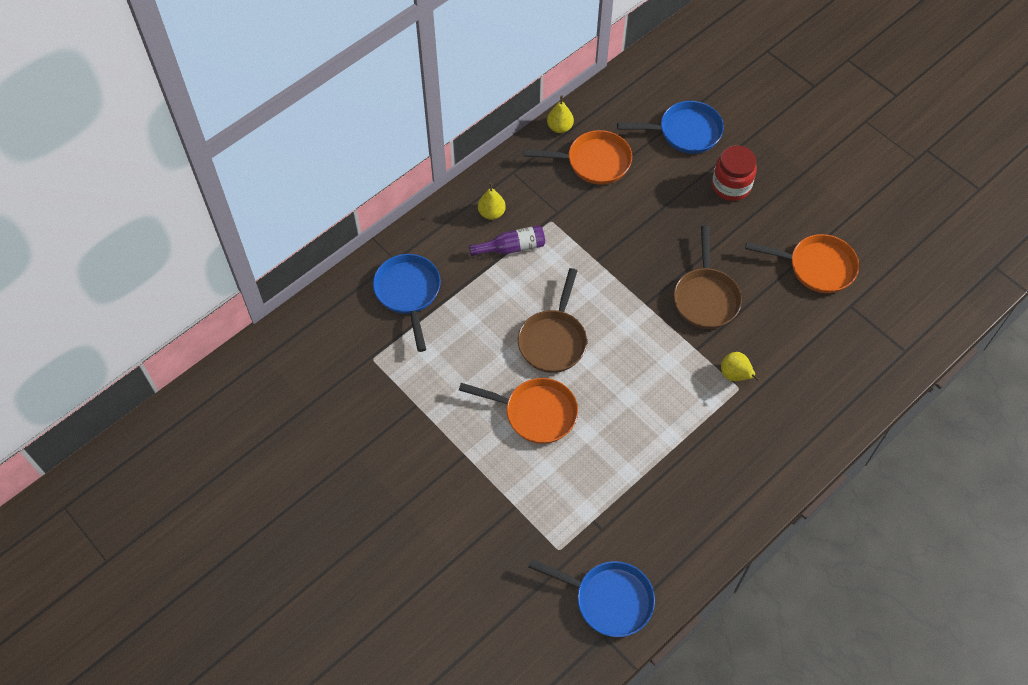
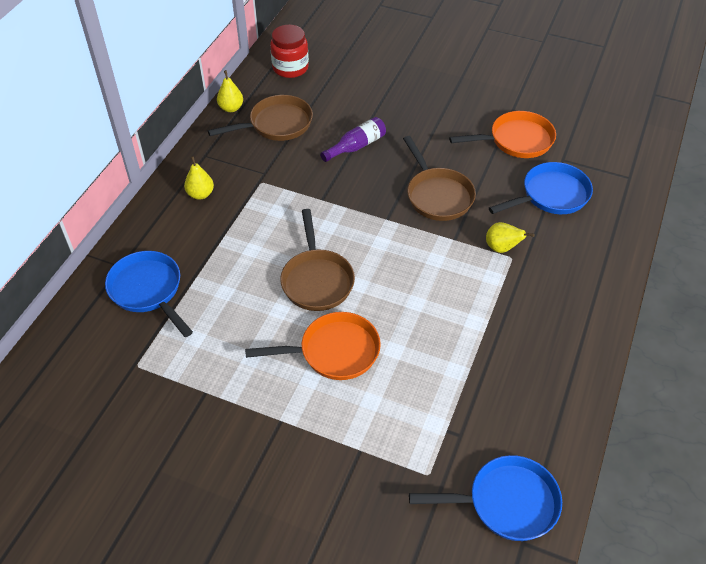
camera: 25 degrees left, 10 degrees down
purple bottle [469,225,545,256] -> purple bottle moved to [320,117,386,162]
orange pan [524,130,632,185] -> brown pan [208,95,313,141]
blue pan [617,101,724,154] -> blue pan moved to [489,162,593,214]
red jar [712,145,757,201] -> red jar moved to [270,25,309,78]

